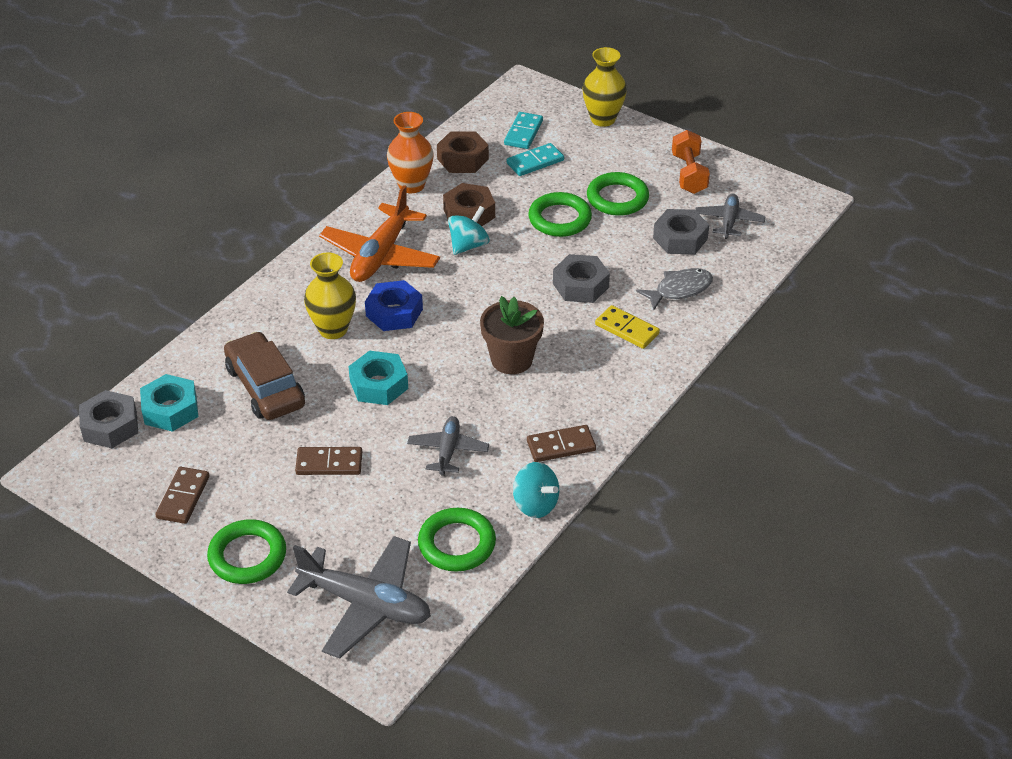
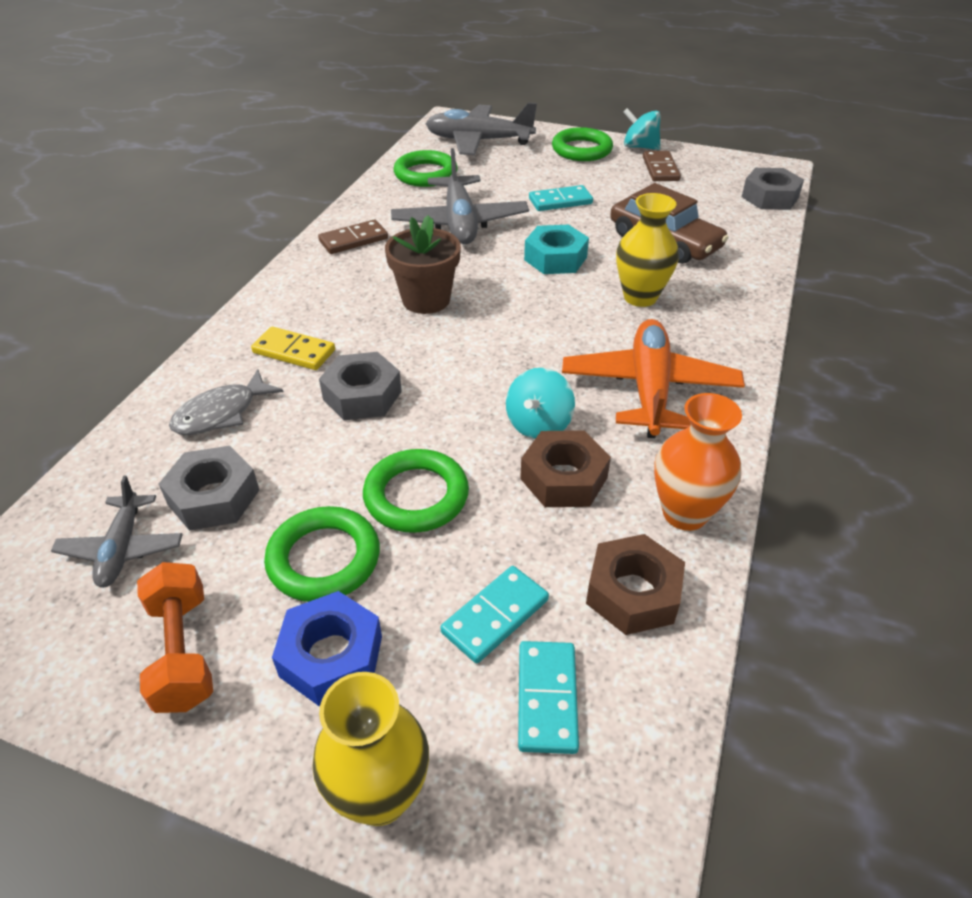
camera: 165 degrees right, 0 degrees up
turquoise nut [140,374,198,432] -> none
brown domino [295,447,362,475] -> turquoise domino [529,185,593,211]
blue nut [365,280,423,331] -> blue nut moved to [272,591,382,706]
grey plane [407,416,489,476] -> grey plane [391,148,529,244], size x1.75
turquoise spinning top [513,462,559,518] -> turquoise spinning top moved to [623,108,661,150]

